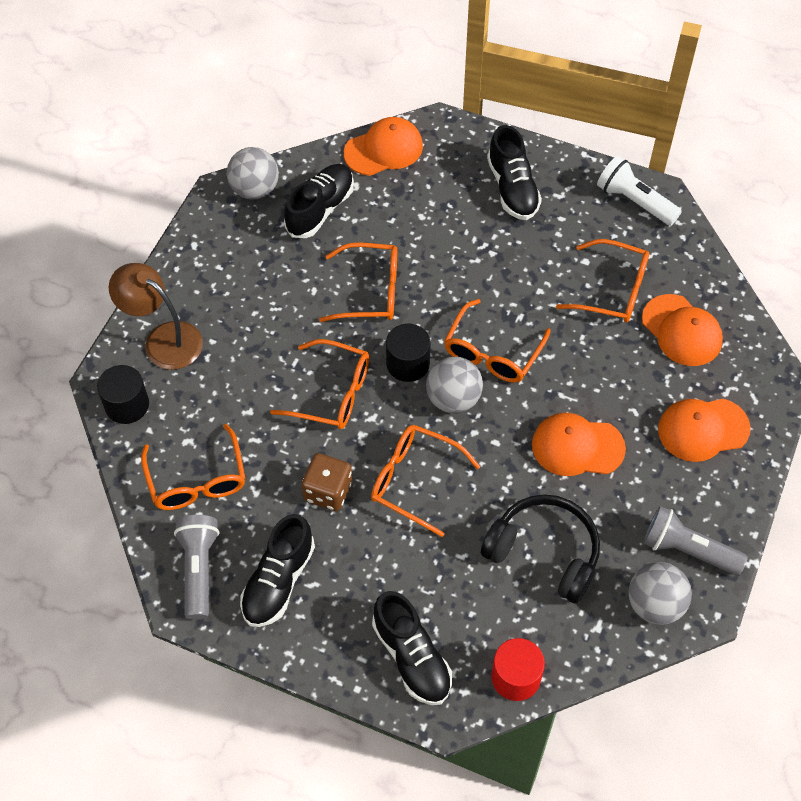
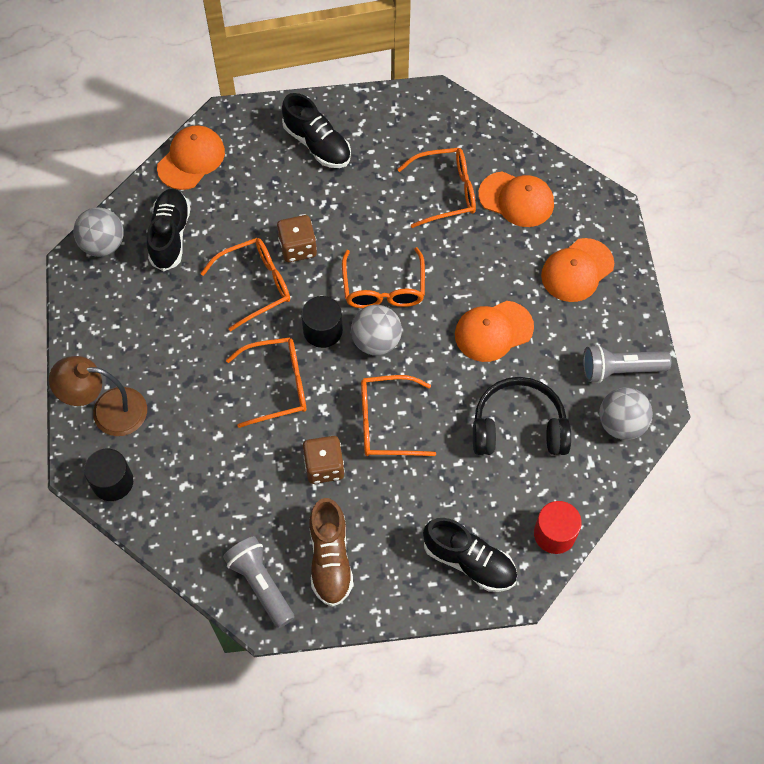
camera: 30 degrees left, 5 degrees up
orange glasses [141,424,245,510] -> none
black shoe [240,514,315,627] -> brown shoe [309,498,353,607]
white flashlight [597,156,682,226] -> none
none -> brown dice [277,215,317,262]

